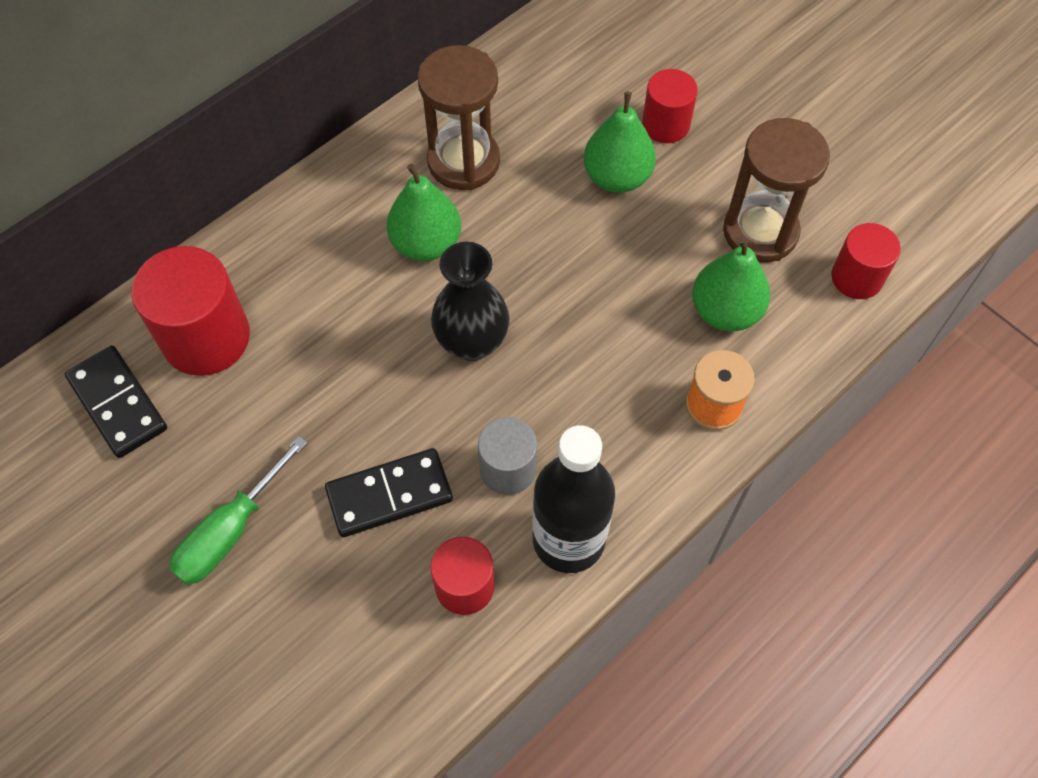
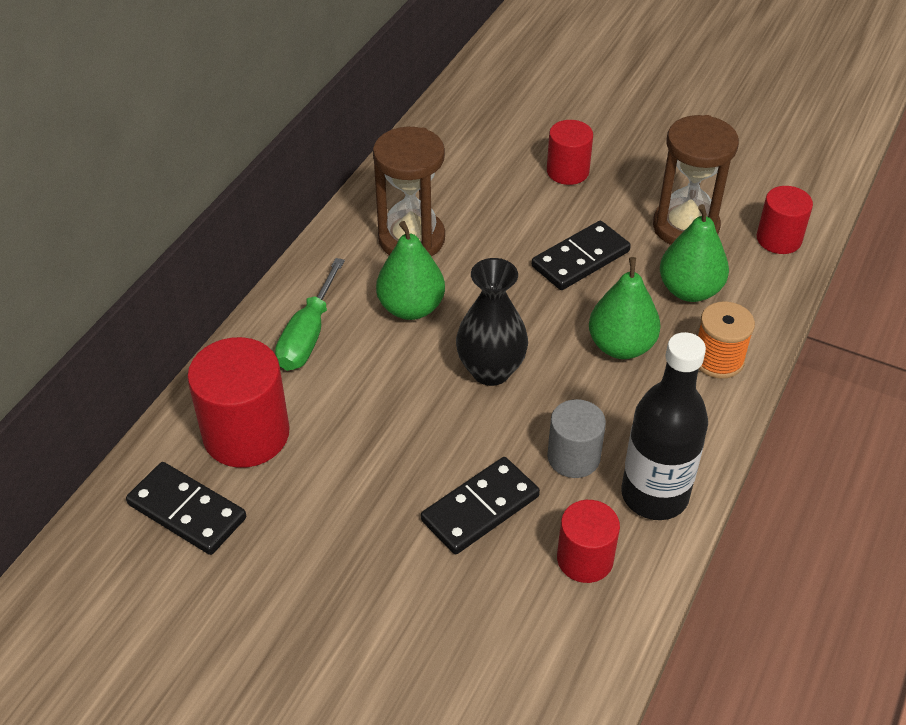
camera: 20 degrees left, 15 degrees down
green screwdriver [169,436,308,585] -> green screwdriver moved to [275,258,345,371]
green pear [584,91,656,193] -> green pear moved to [589,257,661,359]
none -> black domino [532,221,631,290]

